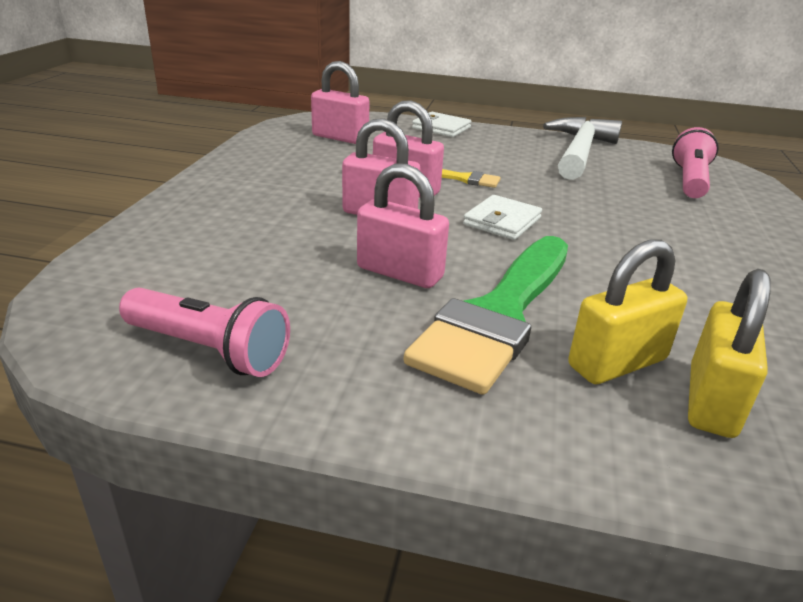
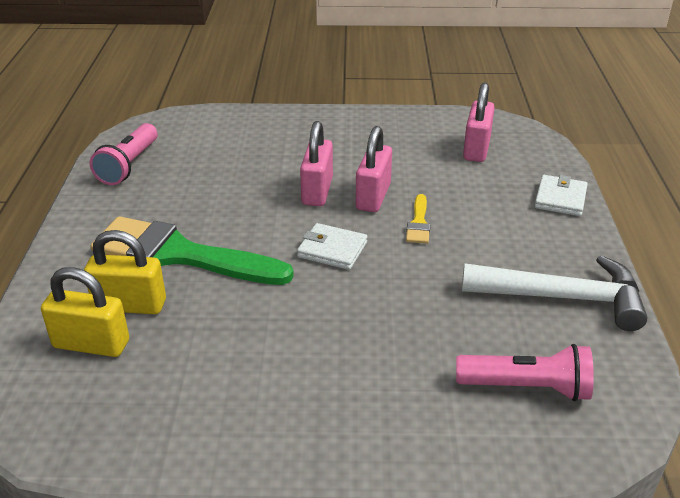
camera: 80 degrees right, 5 degrees up
pink padlock [357,164,449,288] -> none
yellow padlock [568,239,687,384] -> yellow padlock turned 45 degrees counterclockwise [84,230,166,314]

